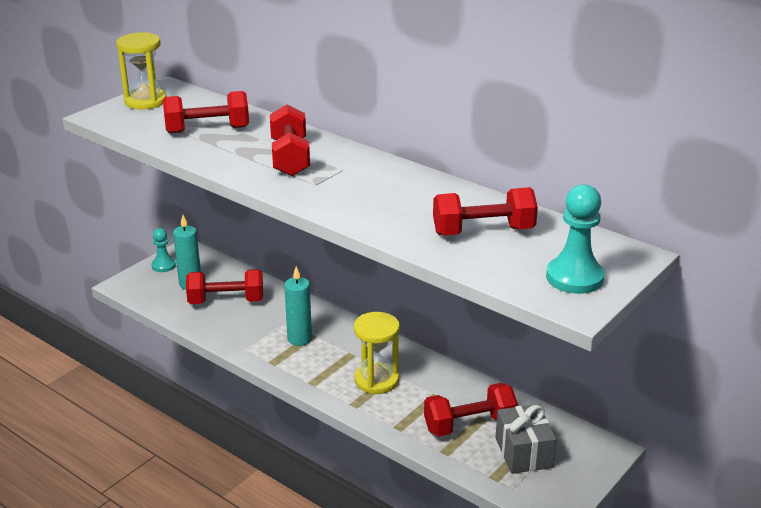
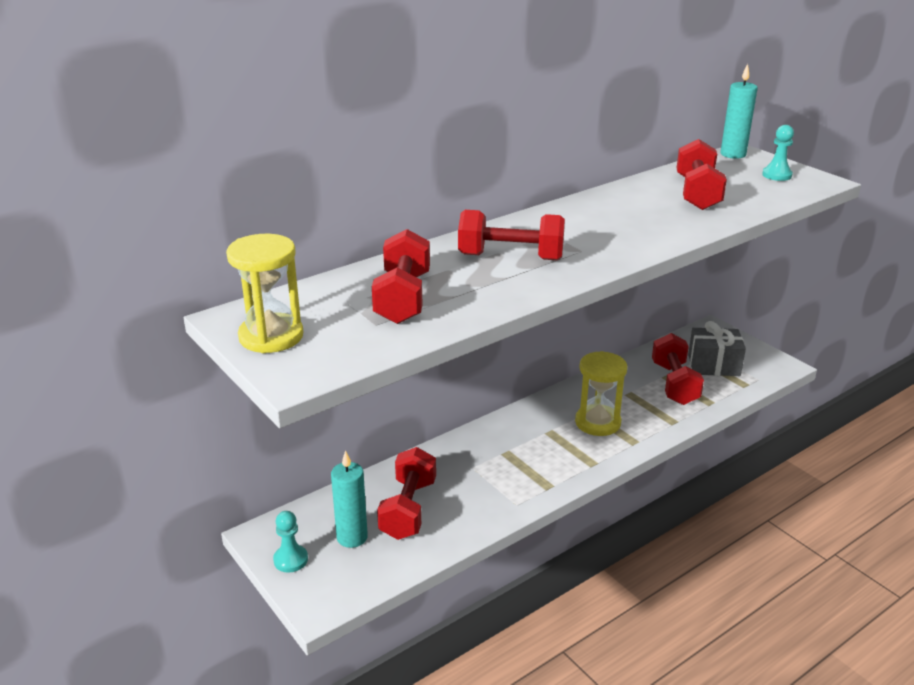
camera: 75 degrees left, 0 degrees up
turquoise candle [284,266,312,346] -> turquoise candle moved to [720,64,758,159]
turquoise pawn [546,184,605,294] -> turquoise pawn [762,125,794,181], size x0.61

